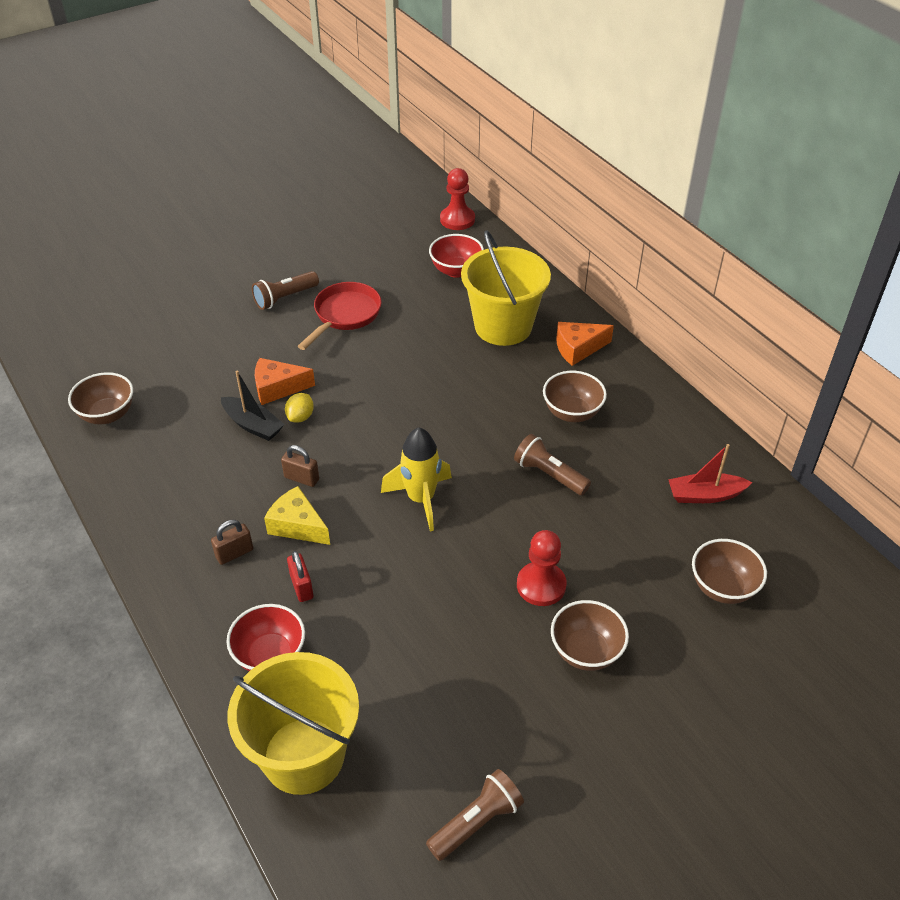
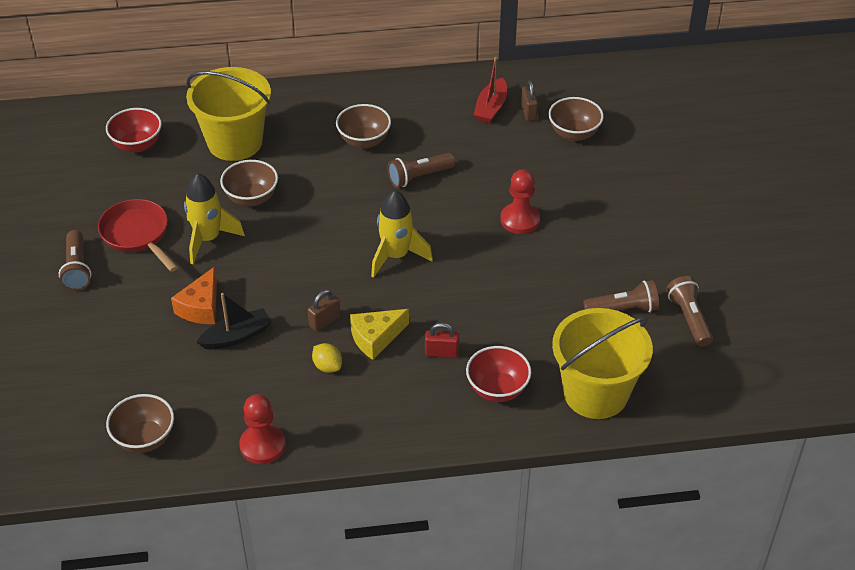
camera: 65 degrees left, 0 degrees up
brown padlock [211,520,253,565] -> brown padlock moved to [521,81,538,121]
yellow lemon [285,393,314,423] -> yellow lemon moved to [312,343,342,373]
red pawn [440,168,475,230] -> red pawn moved to [239,394,285,464]
brown bowl [551,600,629,671] -> brown bowl moved to [220,160,278,206]
orange cheese [556,322,614,366] -> none
none -> yellow rocket [184,173,245,264]
none -> brown flashlight [583,280,659,312]

